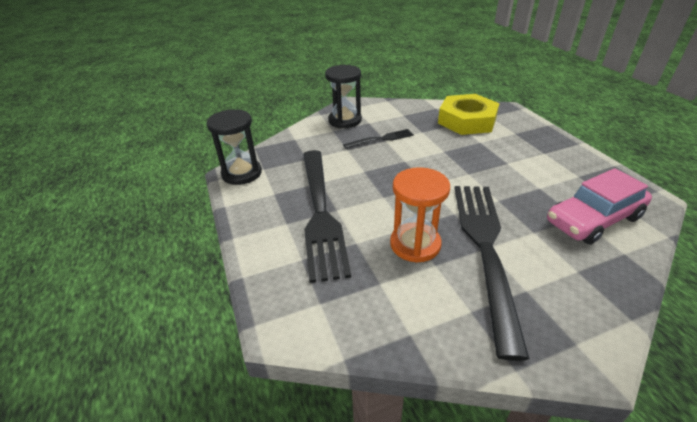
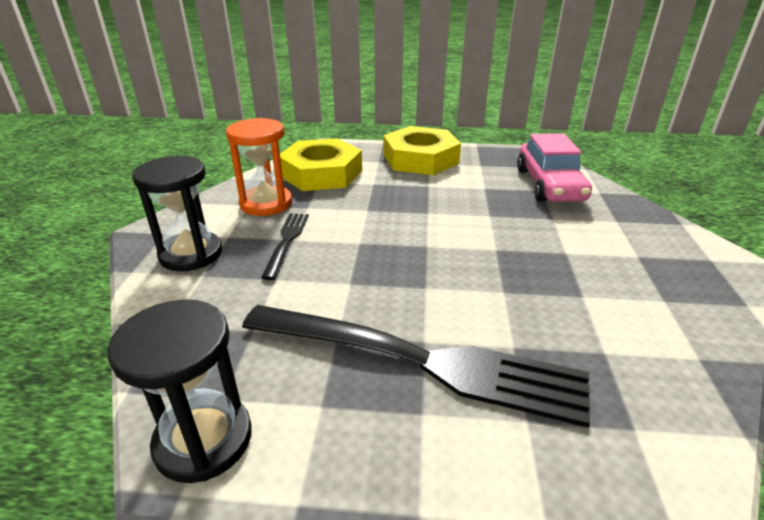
camera: 65 degrees left, 5 degrees down
orange hourglass [390,167,450,263] -> orange hourglass moved to [226,118,292,216]
black fork [454,186,530,361] -> none
none -> yellow nut [384,126,461,175]

